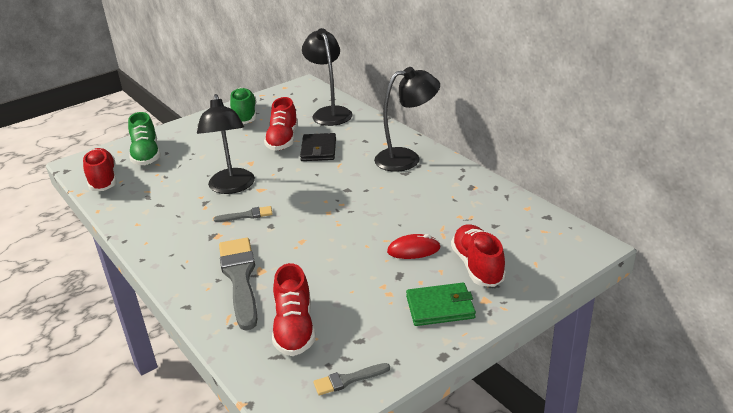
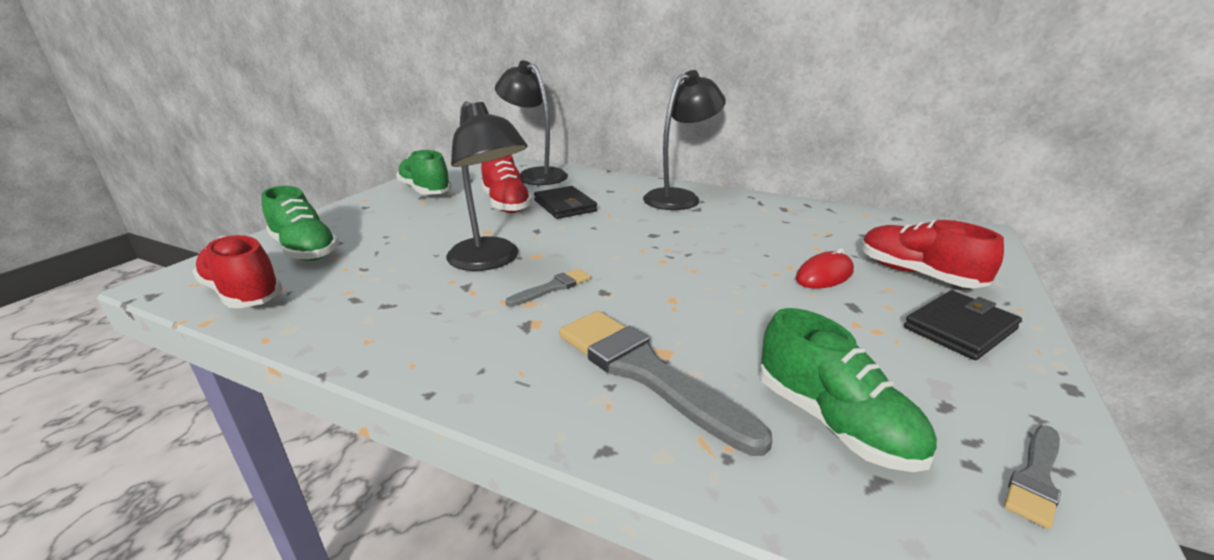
camera: 30 degrees left, 5 degrees down
red shoe [272,263,315,356] -> green shoe [760,308,937,472]
green wallet [406,283,476,326] -> black wallet [904,290,1022,360]

